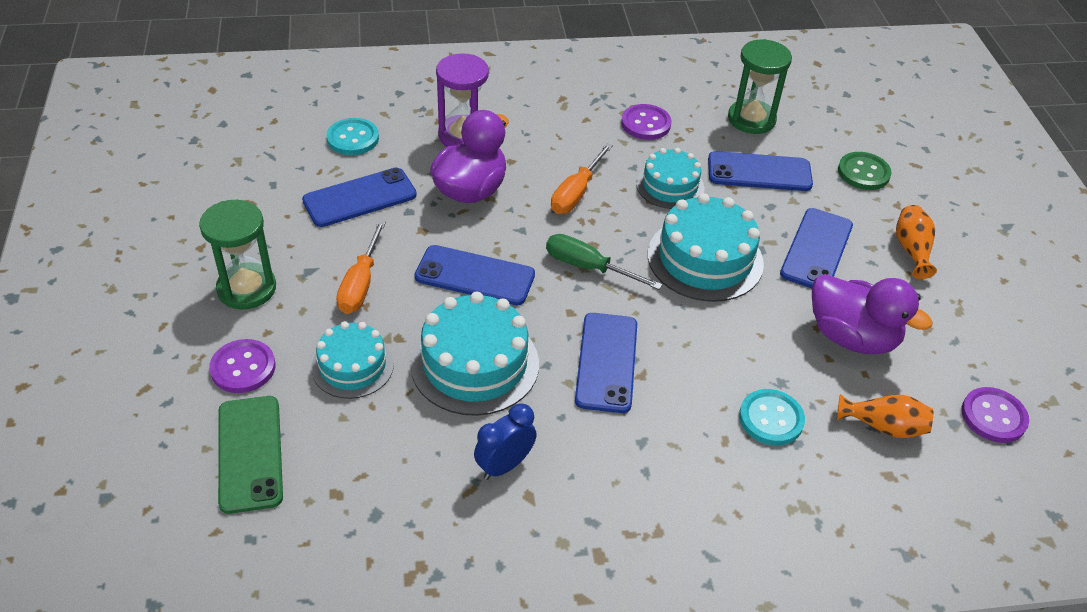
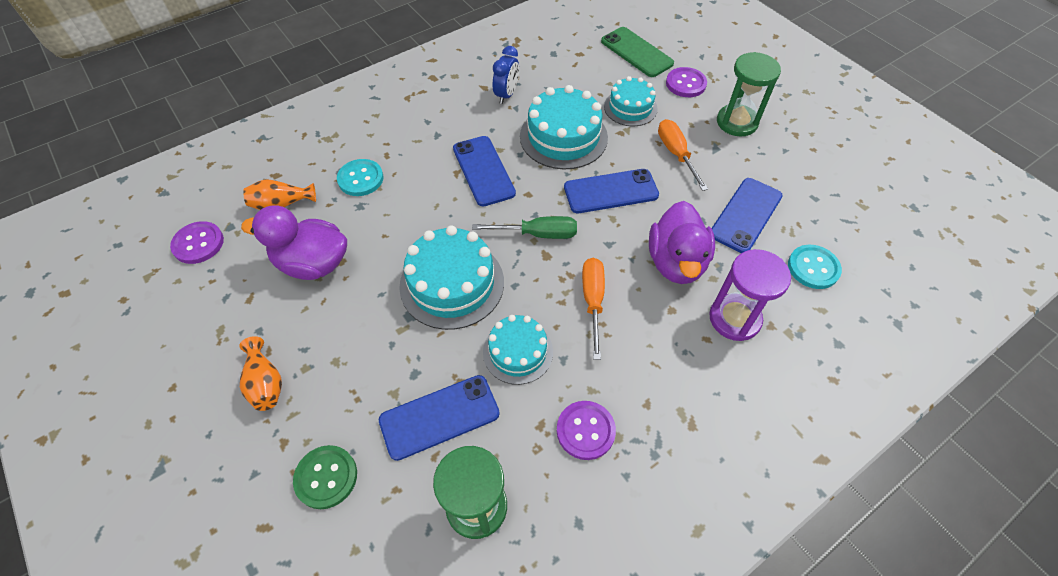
camera: 155 degrees right, 10 degrees up
blue phone [780,208,853,288] -> none

